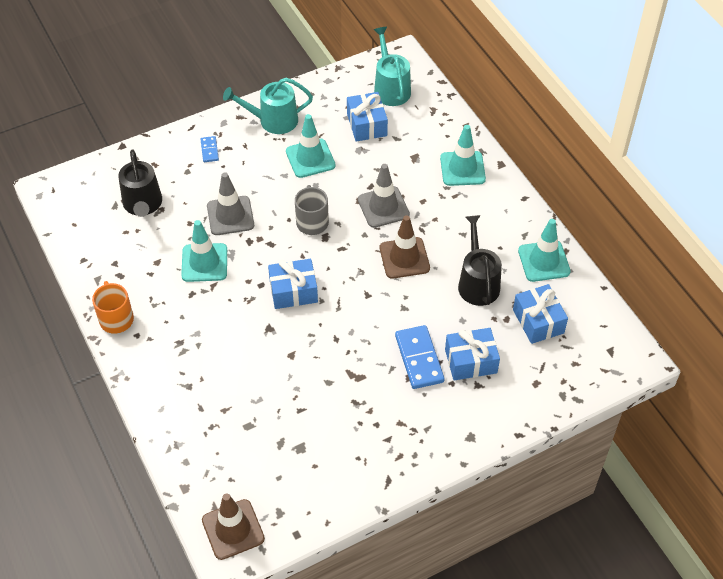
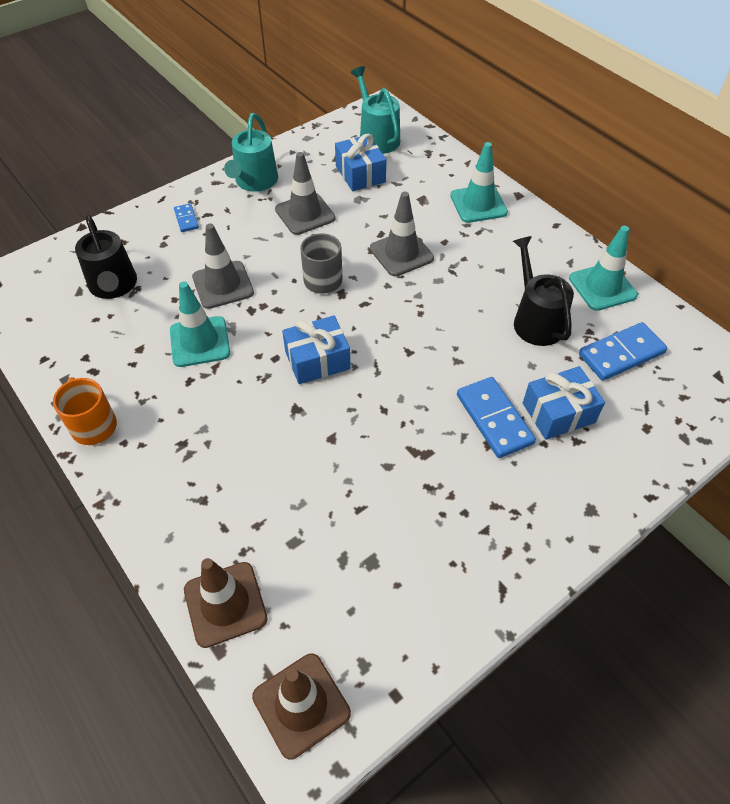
camera: 10 degrees left, 0 degrees up
turquoise watering can [223,78,313,134] -> turquoise watering can turned 60 degrees counterclockwise [224,113,278,192]
turquoise traffic cone [286,114,336,178] -> grey traffic cone [275,152,336,235]
brown traffic cone [380,215,430,279] -> brown traffic cone moved to [184,558,268,648]
blue gift [513,284,568,344] -> blue domino [579,322,667,381]

